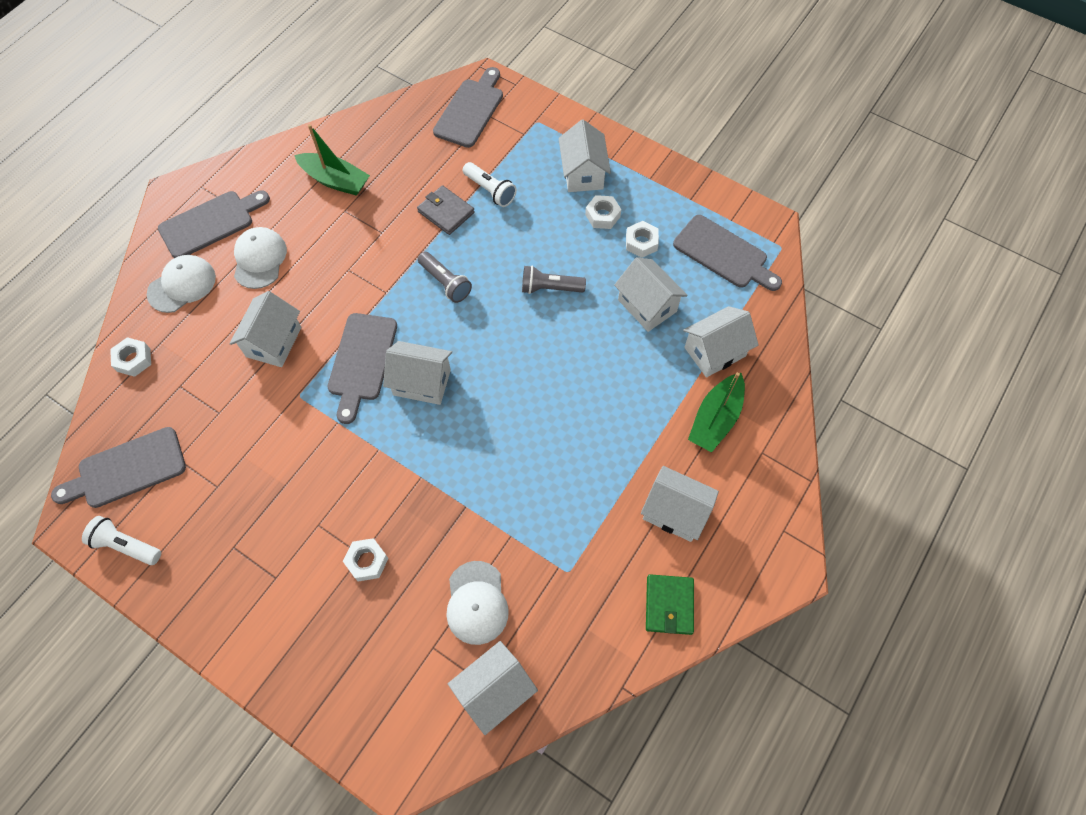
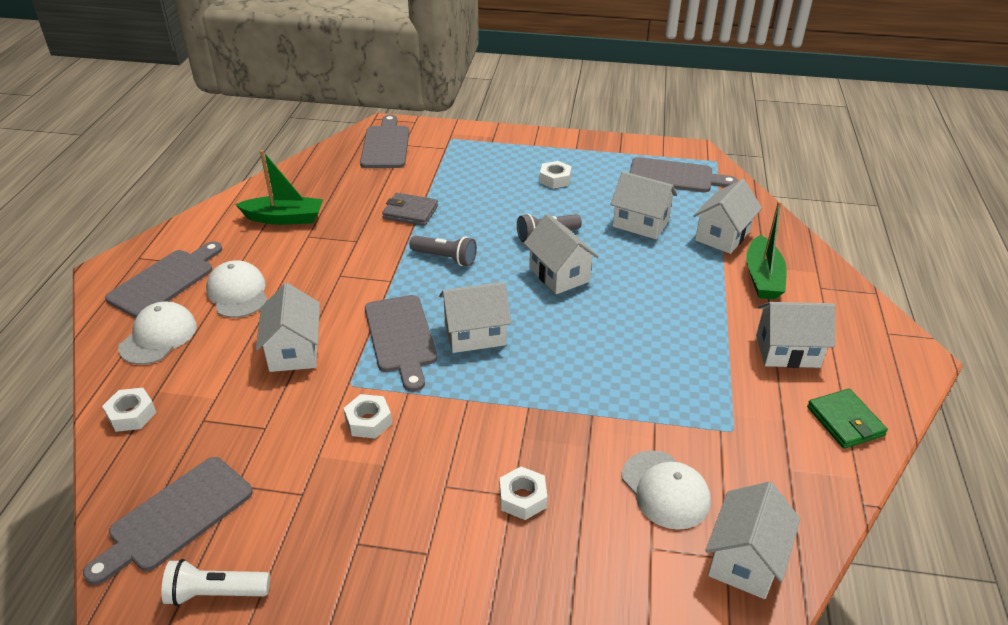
camera: 25 degrees left, 25 degrees down
white flashlight [463,162,517,207] -> none
white house [559,120,611,192] -> white house moved to [524,214,599,294]
white nut [626,221,659,258] -> white nut moved to [344,394,392,439]

